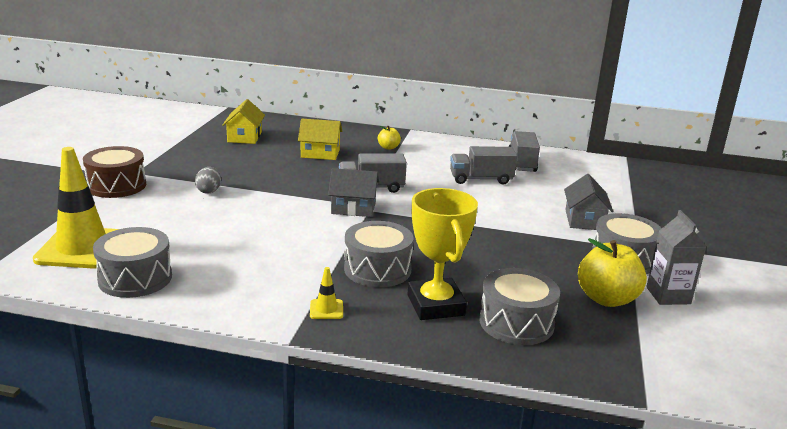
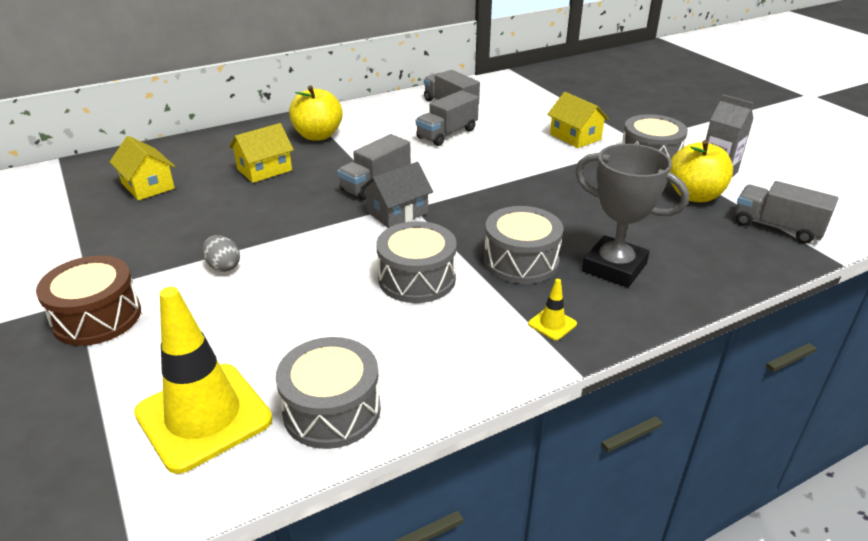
camera: 40 degrees left, 10 degrees up
yellow apple [378,126,401,150] -> yellow apple [289,86,343,141], size x1.94
yellow trophy [407,188,478,320] -> grey trophy [575,144,689,287]
grey drum [479,268,560,345] -> grey drum moved to [376,221,457,303]
grey house [564,174,614,230] -> yellow house [547,92,609,148]
none -> grey truck [735,181,838,244]

